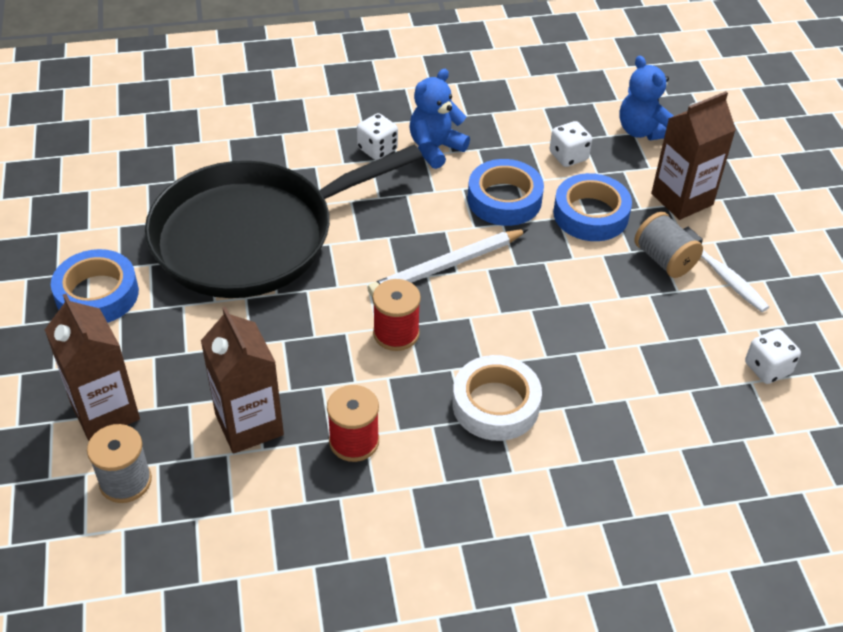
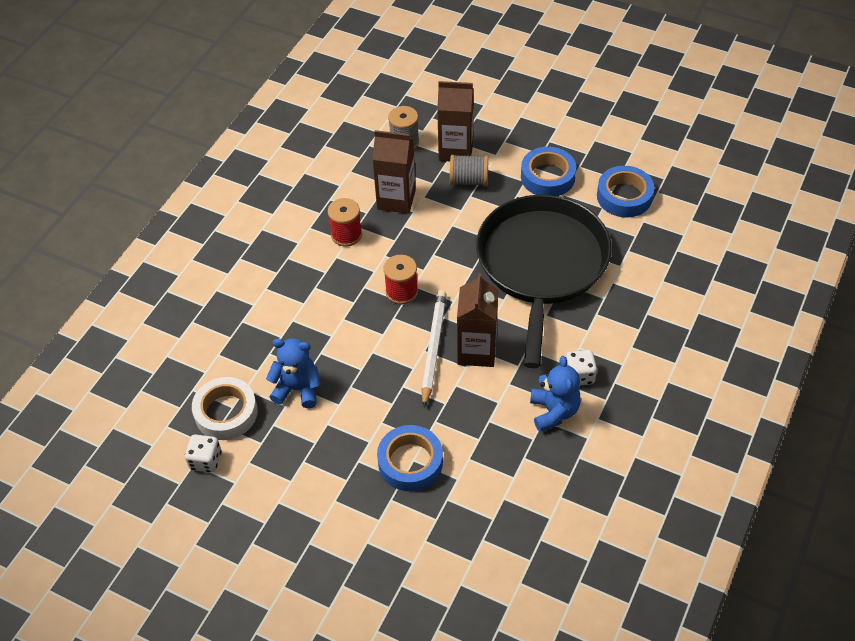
camera: 130 degrees right, 5 degrees up
white tape [452,355,542,441] -> white tape moved to [192,377,258,440]
blue tape [468,159,544,226] -> blue tape moved to [597,166,654,217]
white dice [549,121,592,167] -> none
blue teddy bear [619,56,673,140] -> blue teddy bear moved to [266,338,321,408]
grey spool [634,212,703,278] -> grey spool moved to [450,155,488,186]
brown carton [651,91,736,220] -> brown carton moved to [457,273,498,367]
white toothbrush [683,227,769,312] -> none

